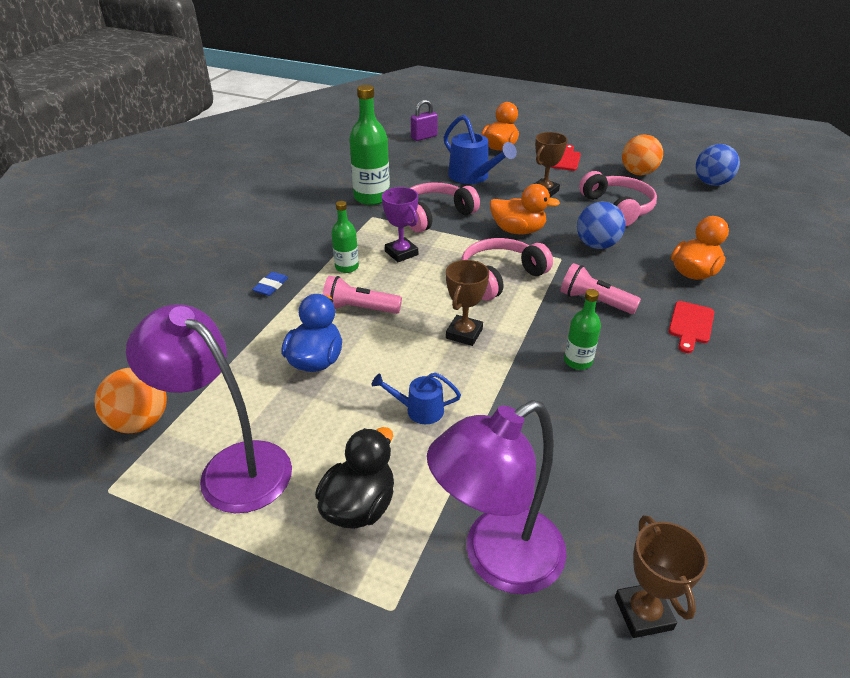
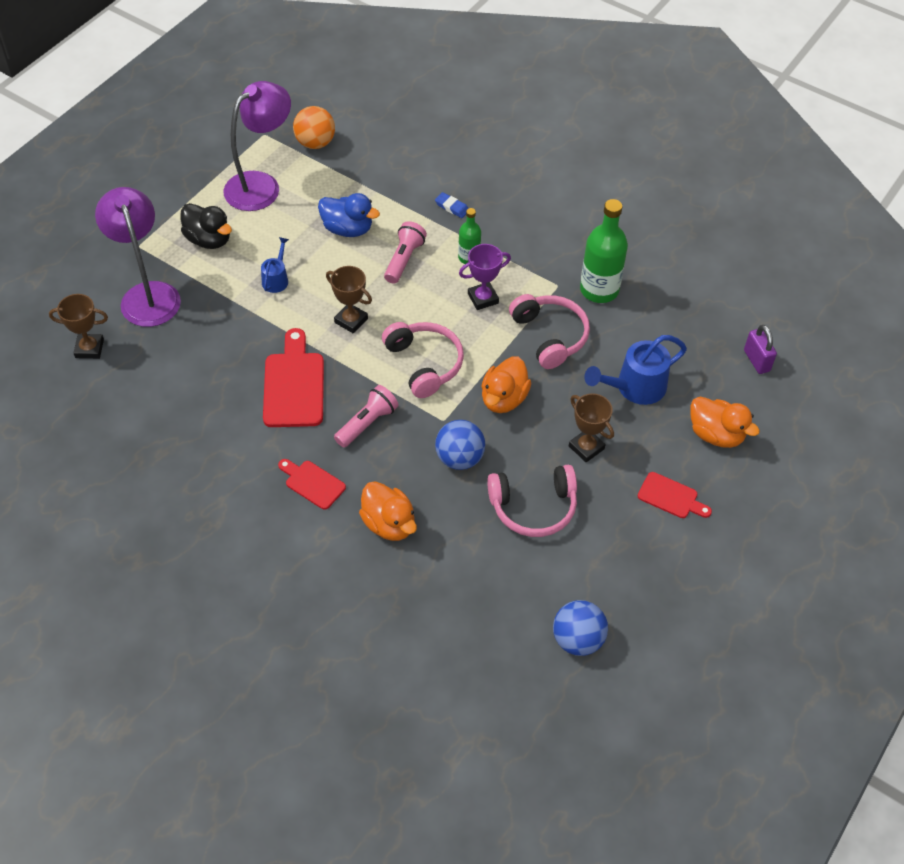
camera: 100 degrees right, 15 degrees up
green bottle [564,289,601,370] -> red cutting board [263,328,324,427]
orange ball [622,135,663,175] -> none

